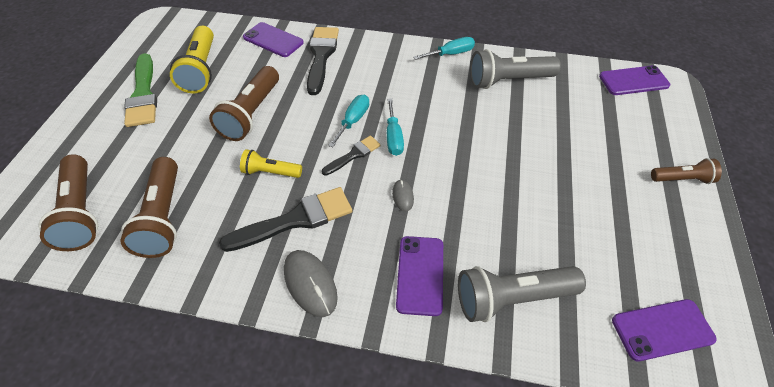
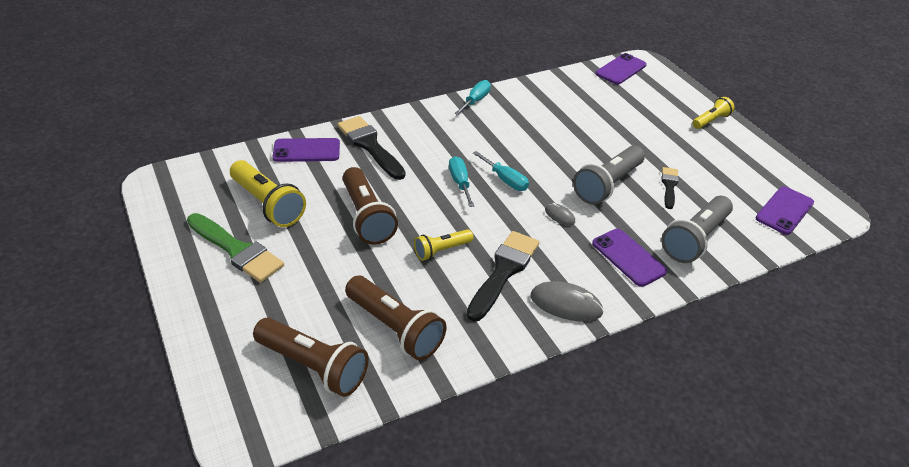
camera: 40 degrees left, 10 degrees down
black brush [322,136,381,176] -> black brush moved to [661,167,679,209]
grey flashlight [470,49,561,89] -> grey flashlight moved to [573,146,645,205]
brown flashlight [651,158,722,184] -> yellow flashlight [692,97,734,129]

